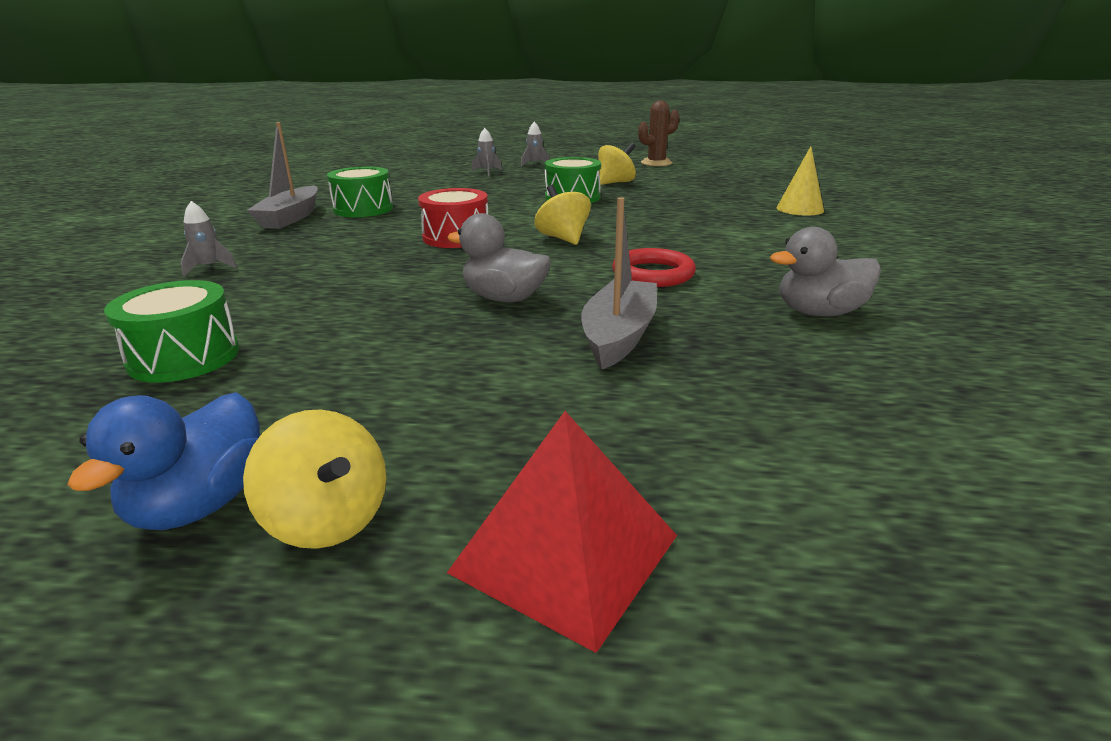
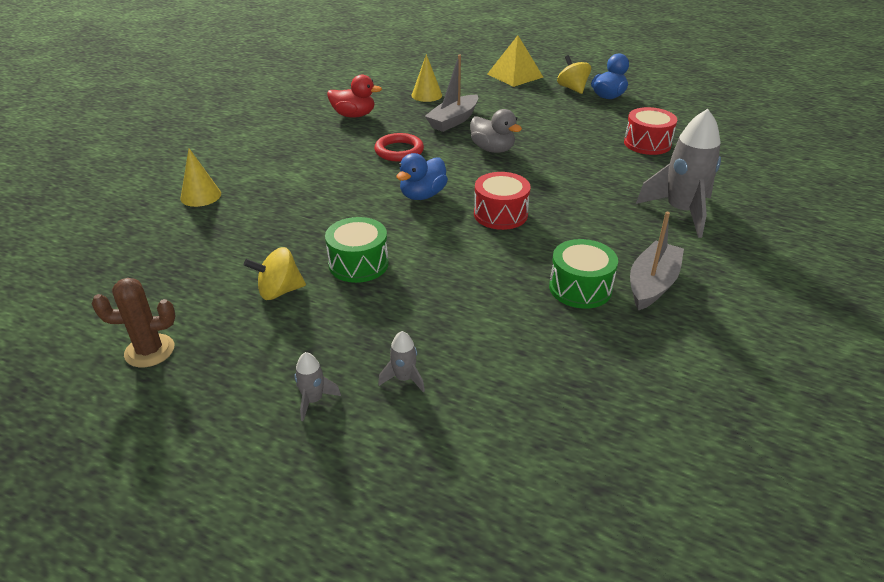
camera: 160 degrees left, 10 degrees up
green drum [104,280,239,383] -> red drum [624,107,677,155]
grey rocket [180,201,237,277] -> grey rocket [636,109,721,238], size x2.28
red pyramid [447,411,677,653] -> yellow pyramid [487,35,543,87]
yellow spinning top [534,185,591,245] -> blue duck [396,153,448,200]
grey duck [770,227,881,316] -> red duck [327,74,382,117]
none -> yellow cone [411,54,442,102]

